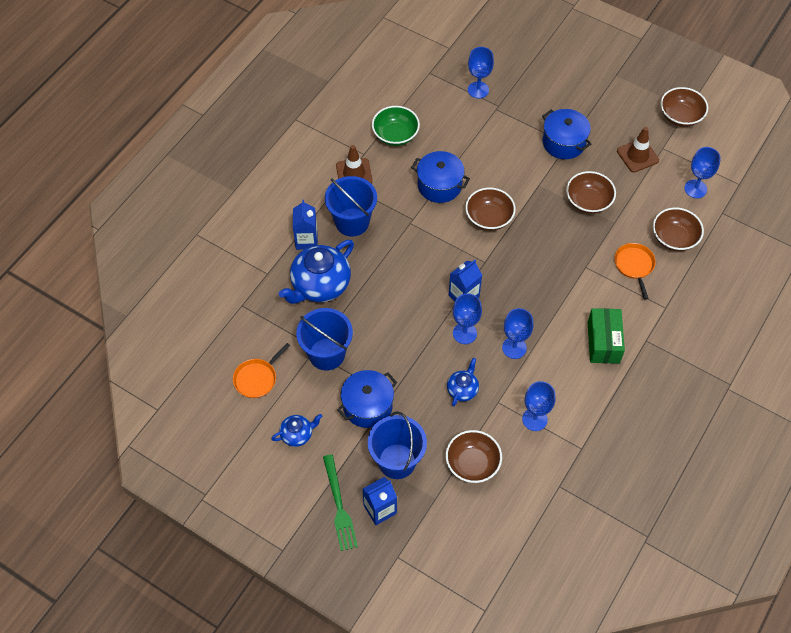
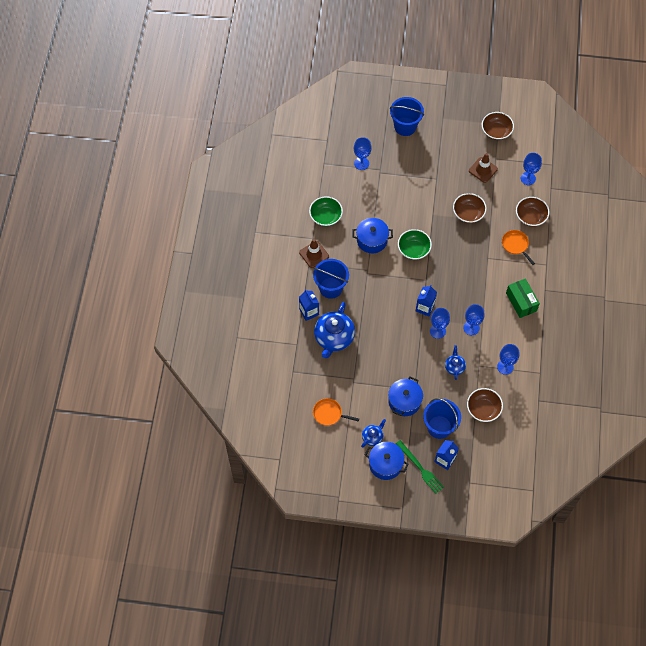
camera: 25 degrees left, 5 degrees up
orange pan [233,343,290,398] -> orange pan turned 90 degrees clockwise [313,398,359,425]
blue bucket [296,308,353,370] -> blue bucket moved to [390,97,424,136]
brown bowl [465,188,516,231] -> green bowl [398,229,432,260]
blue pot [542,109,591,159] -> blue pot moved to [365,442,408,480]

